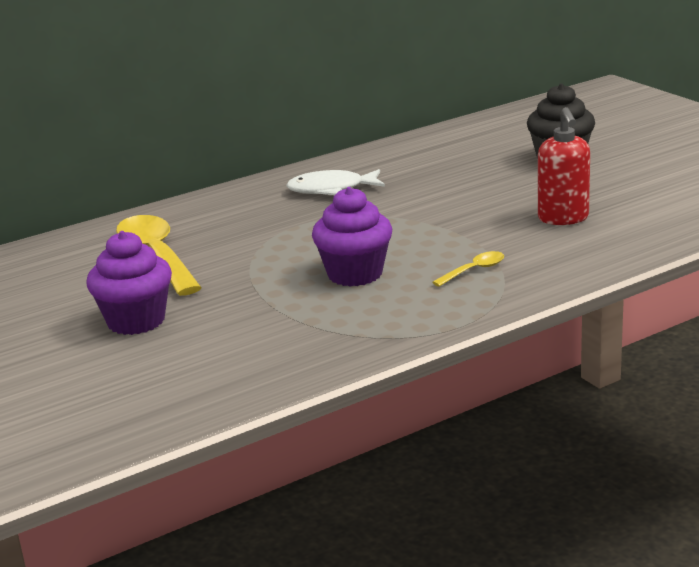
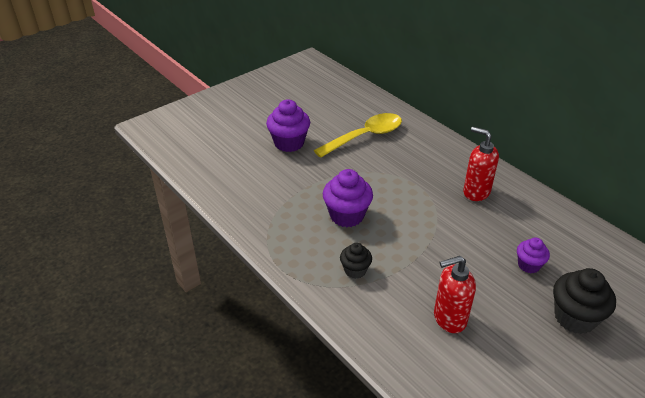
camera: 80 degrees right, 15 degrees up
white fish [286,169,385,195] -> red soap dispenser [463,127,499,201]
yellow spoon [432,251,504,287] -> black cupcake [340,243,372,279]
none -> purple cupcake [517,238,550,273]

